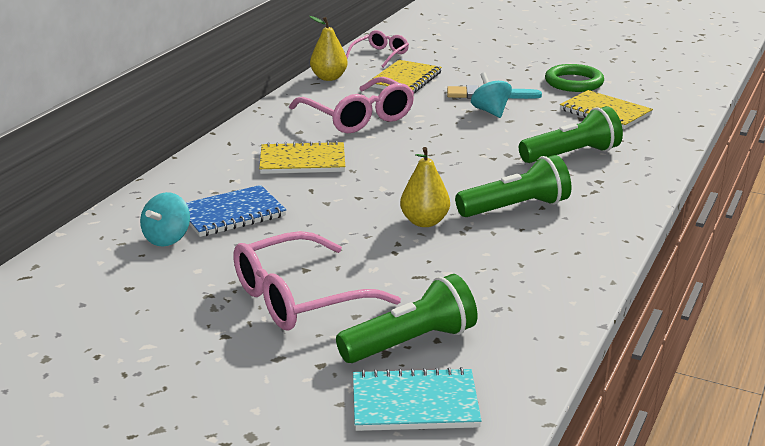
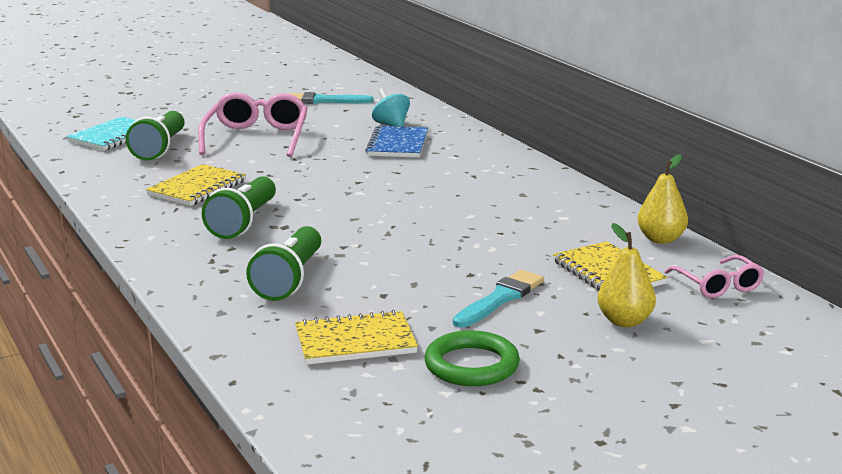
camera: 125 degrees right, 5 degrees down
yellow notebook [259,140,345,174] -> yellow notebook moved to [146,164,246,206]
pink glasses [289,77,414,133] -> none
yellow pear [400,147,450,227] -> yellow pear moved to [597,223,656,327]
turquoise spinning top [471,72,512,118] -> none
none -> turquoise brush [287,92,373,104]

